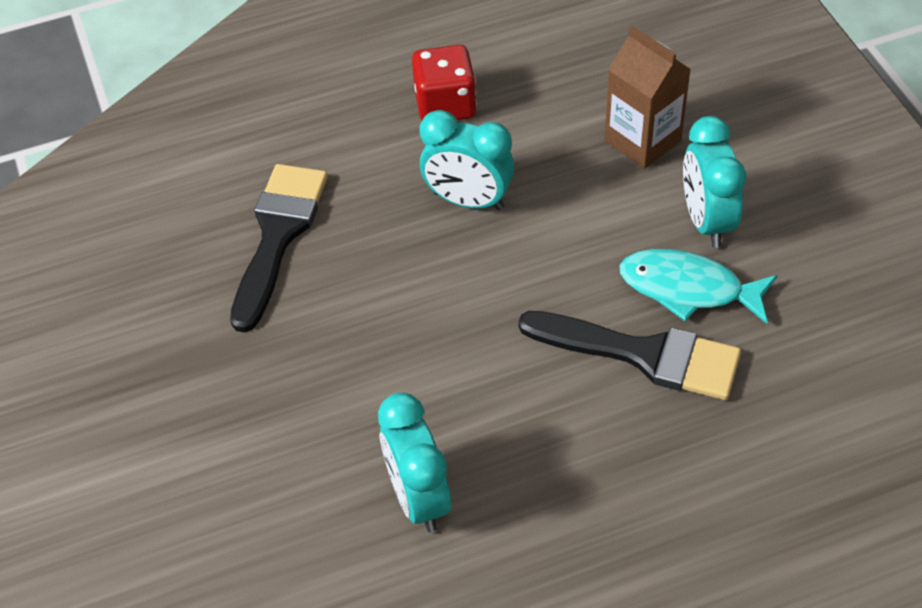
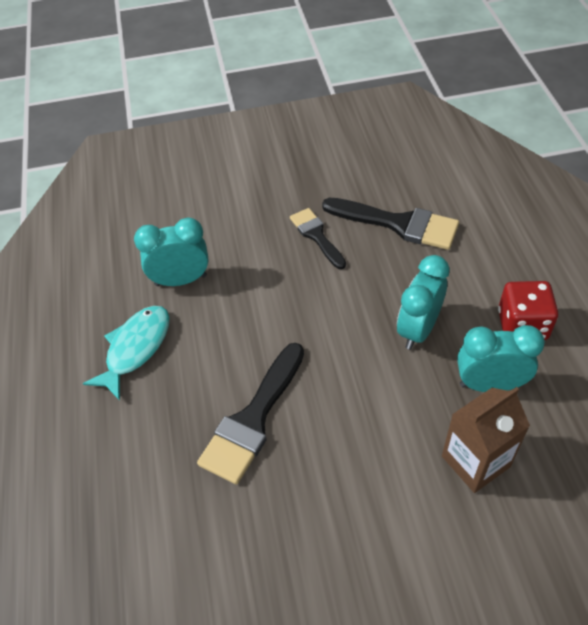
camera: 100 degrees right, 0 degrees up
turquoise fish [620,249,777,324] -> turquoise fish moved to [83,306,170,401]
turquoise clock [683,116,746,248] -> turquoise clock moved to [457,325,545,392]
none -> black brush [290,208,346,269]

